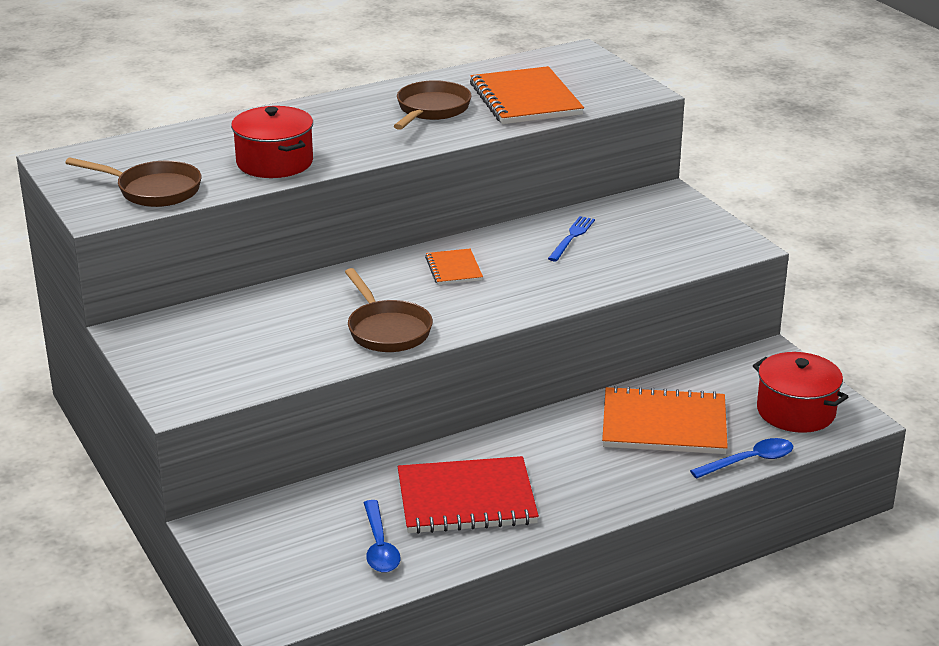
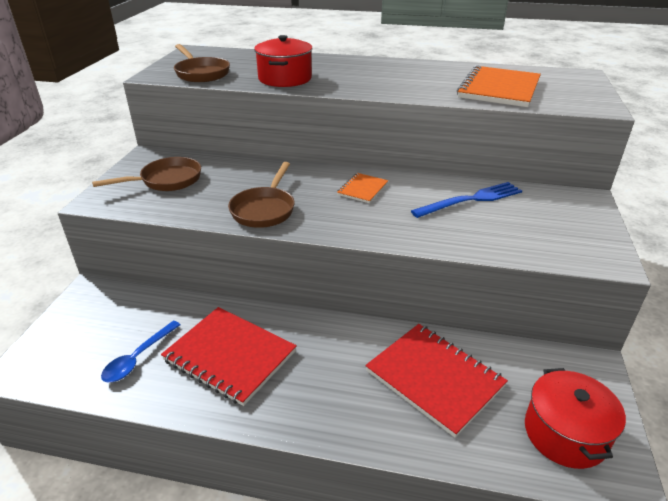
camera: 40 degrees right, 5 degrees up
brown pan [394,80,472,130] -> brown pan moved to [92,157,201,191]
blue fork [548,216,595,261] -> blue fork [411,182,522,218], size x1.56
orange notebook [602,386,728,454] -> red notebook [365,324,508,438]
blue spoon [690,438,793,479] -> none

